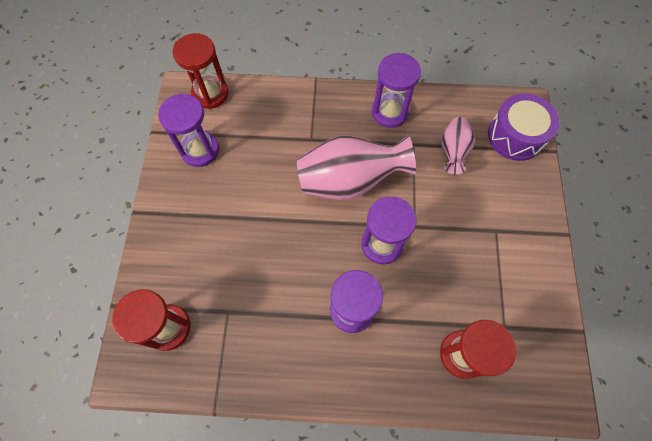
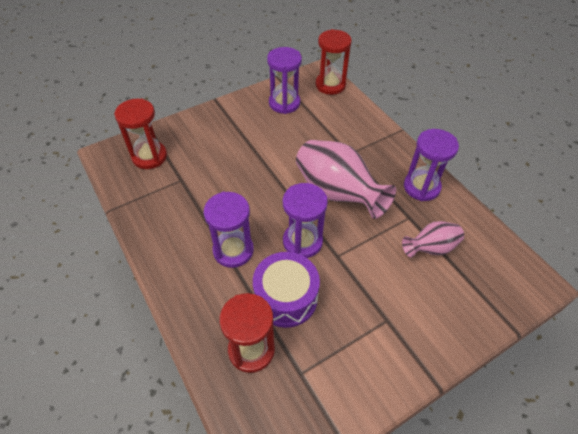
camera: 55 degrees right, 15 degrees down
purple drum [488,93,559,161] -> purple drum moved to [253,252,320,328]

